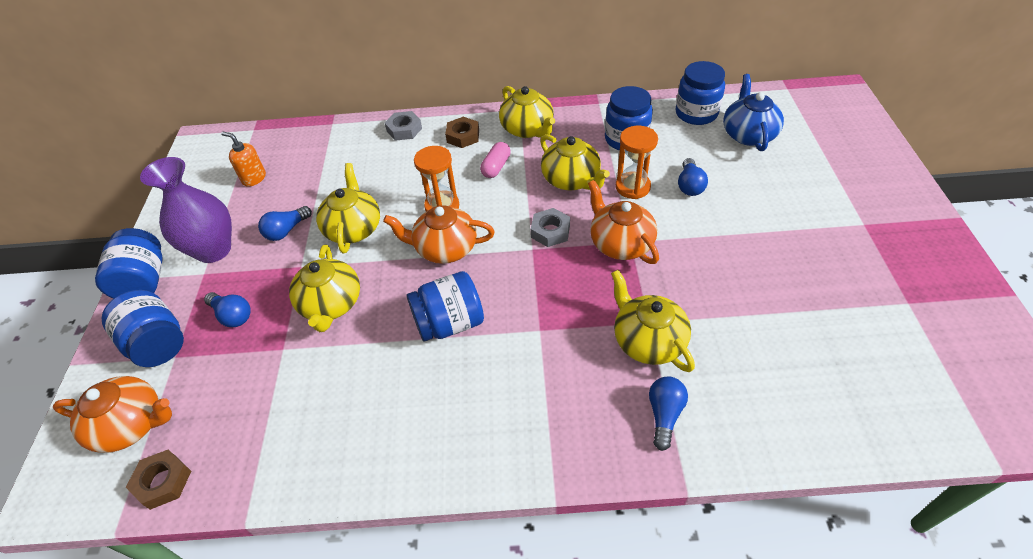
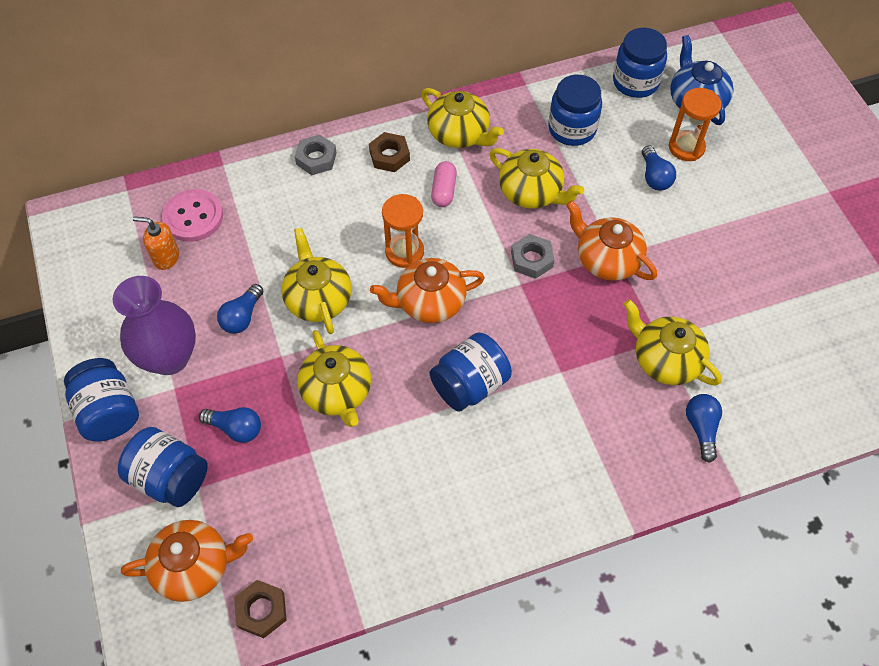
camera: 20 degrees left, 10 degrees up
orange hourglass [616,126,658,199] -> orange hourglass moved to [669,88,721,161]
none -> pink button [162,189,223,242]

